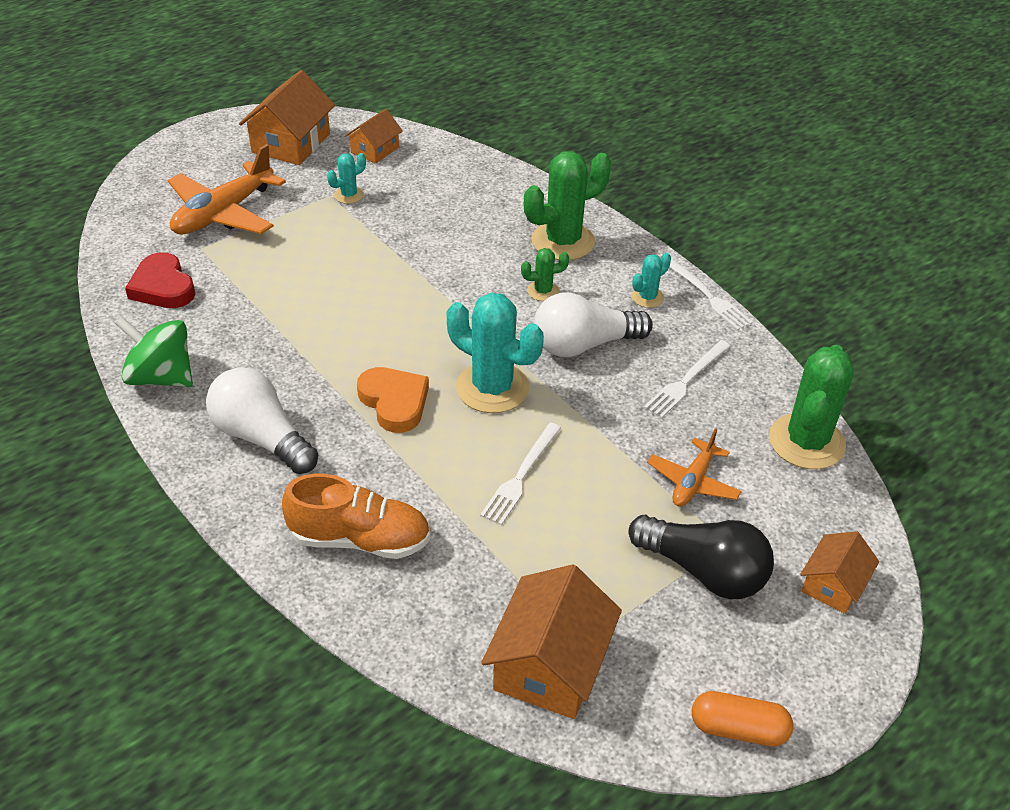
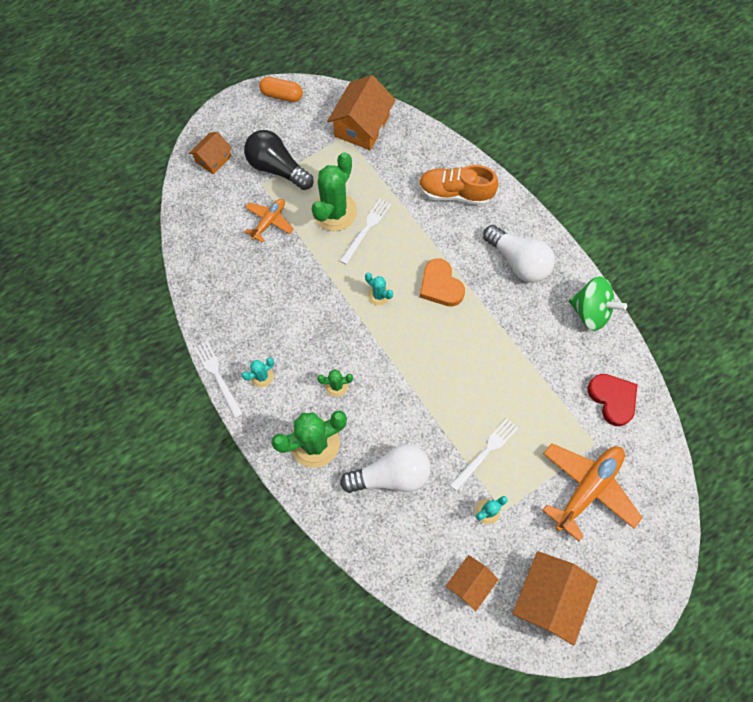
camera: 175 degrees left, 25 degrees up
turquoise cactus [447,293,544,413] -> turquoise cactus [365,273,393,305], size x0.48
white light bulb [534,292,653,357] -> white light bulb moved to [340,444,431,493]
white fork [644,340,731,418] -> white fork moved to [450,419,518,491]
green cactus [769,345,854,469] -> green cactus moved to [311,152,357,231]

